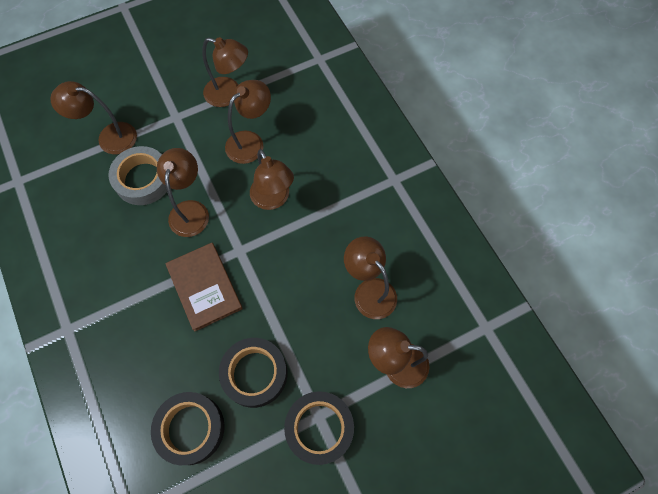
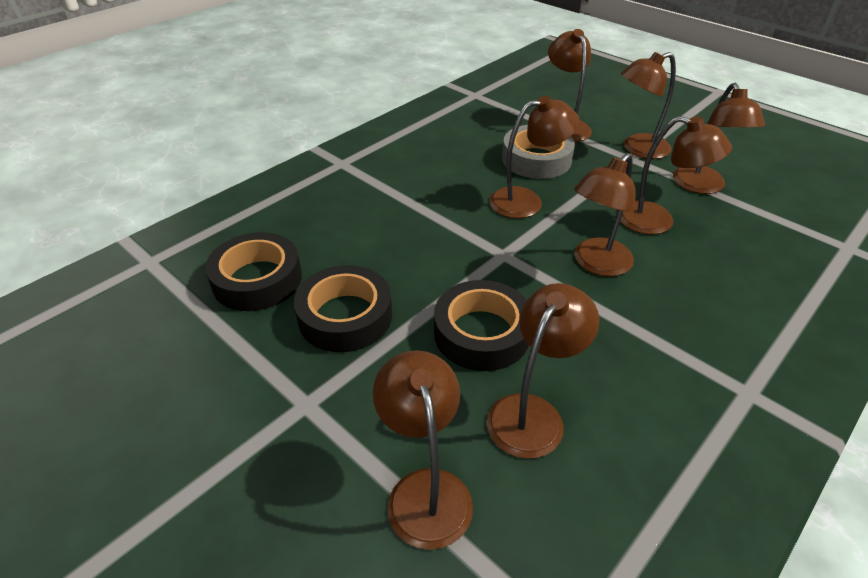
camera: 70 degrees right, 25 degrees down
brown book [165,243,243,332] -> none
black tape [284,391,354,465] -> black tape moved to [434,280,529,371]
none -> brown lamp [621,52,676,159]

